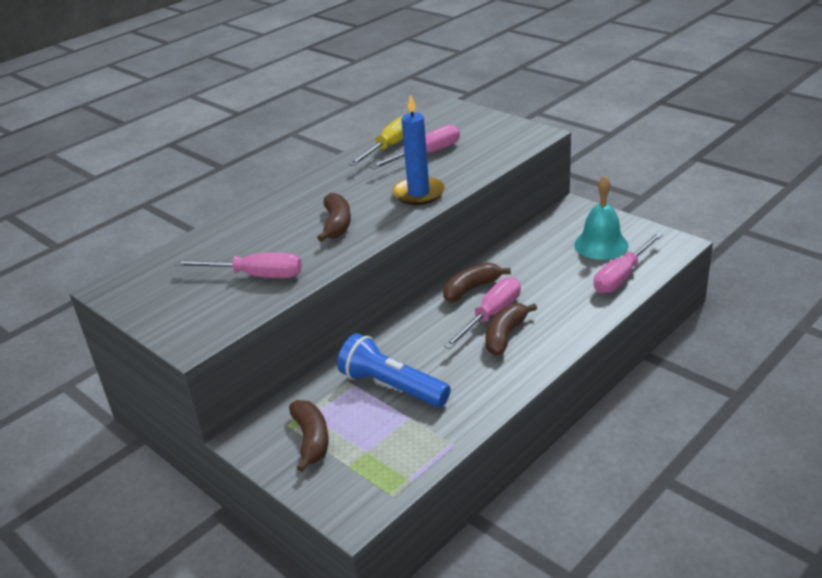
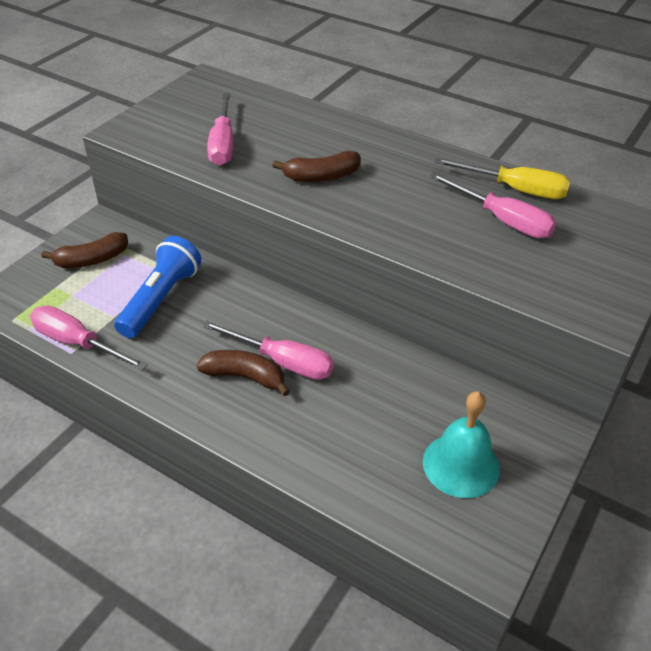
camera: 75 degrees right, 10 degrees up
blue candle [392,94,445,205] -> none
brown banana [443,263,511,302] -> none
pink screwdriver [594,233,663,293] -> pink screwdriver moved to [30,306,148,371]

